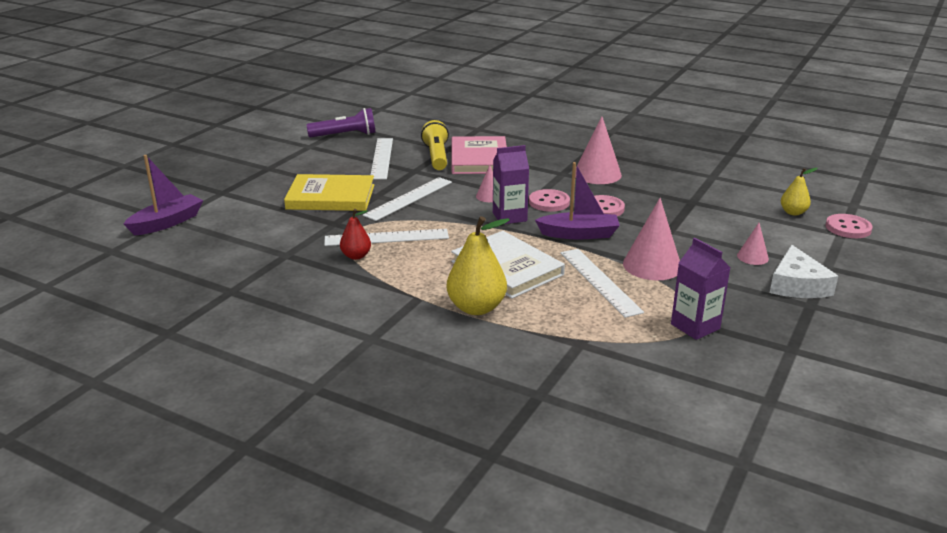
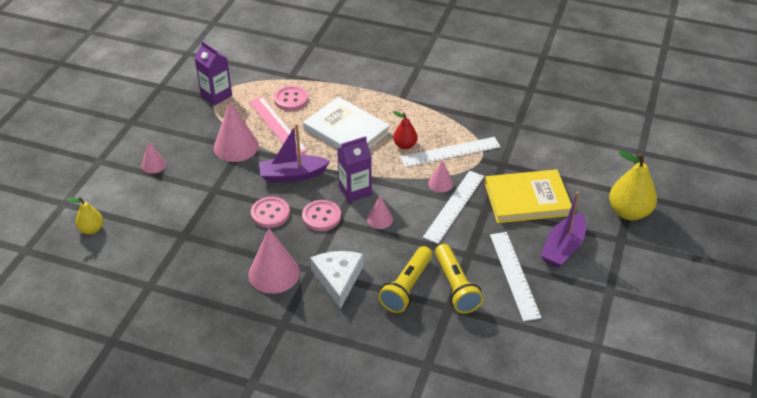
camera: 170 degrees right, 15 degrees up
purple boat [124,155,203,235] -> purple boat moved to [540,191,586,268]
purple flashlight [306,108,376,137] -> none
red pear [340,209,371,260] -> red pear moved to [393,111,418,149]
yellow pear [447,216,510,315] -> yellow pear moved to [609,151,657,220]
pink book [451,136,507,174] -> yellow flashlight [378,246,433,313]
white ruler [560,249,644,318] -> pink ruler [249,97,308,155]
white cheese [770,245,838,298] -> white cheese moved to [310,251,363,309]
pink button [825,214,873,238] -> pink button moved to [274,86,308,111]
none -> pink cone [428,160,453,192]

